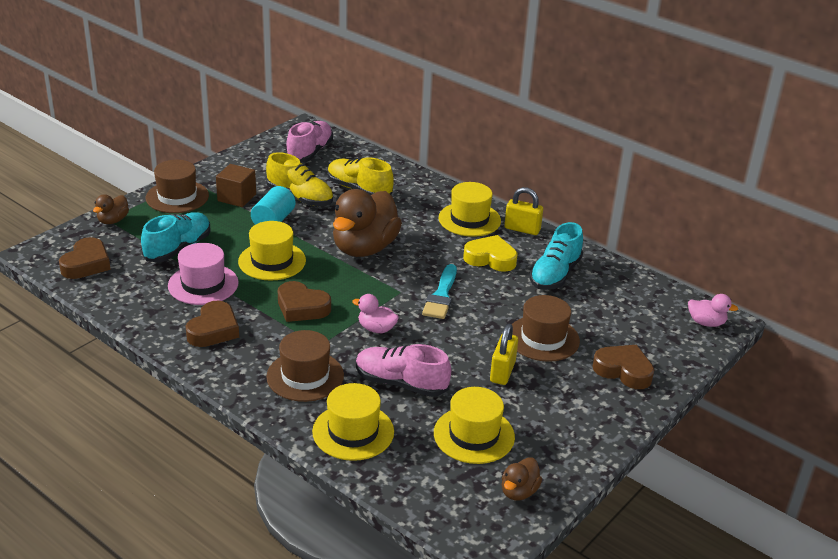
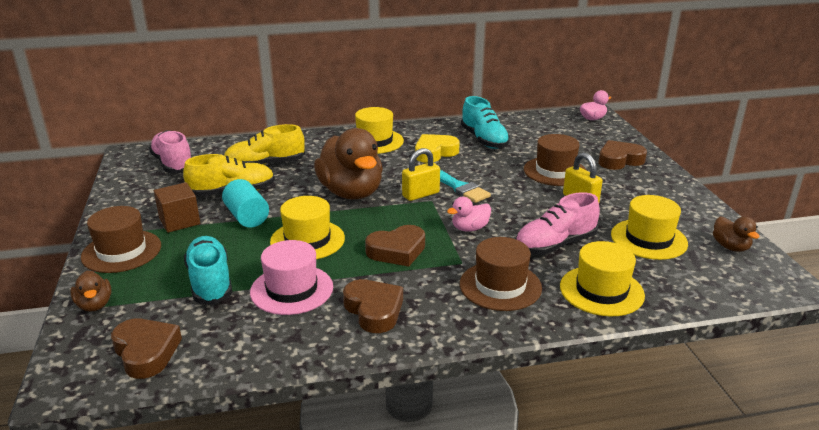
camera: 50 degrees left, 5 degrees down
yellow padlock [504,187,543,235] -> yellow padlock moved to [402,148,440,201]

